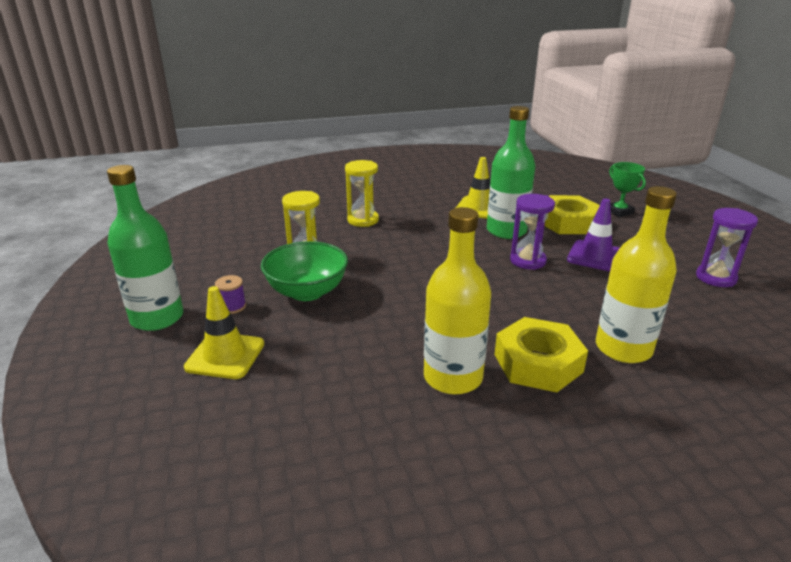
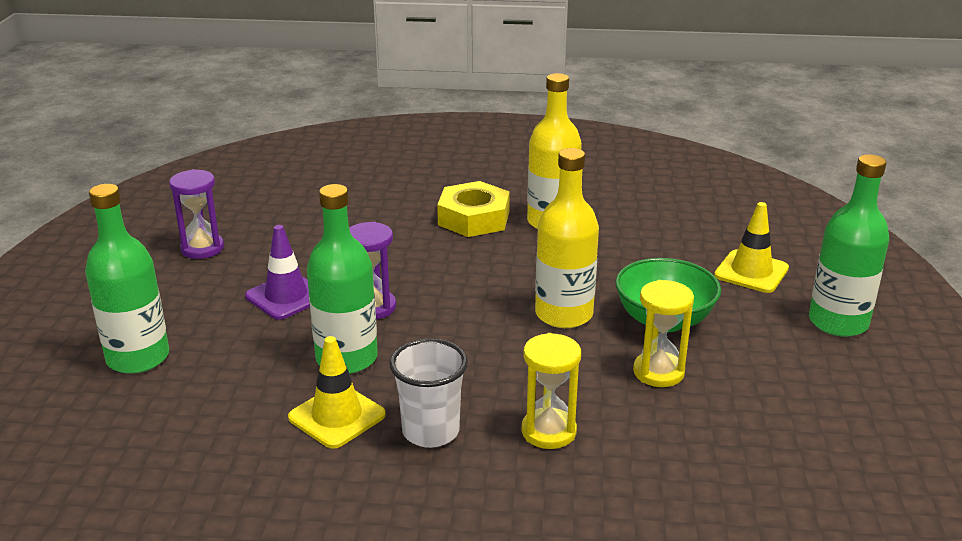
camera: 160 degrees left, 0 degrees up
purple spool [215,275,246,314] -> none
yellow nut [544,195,600,234] -> none
yellow bottle [596,186,677,363] -> yellow bottle moved to [535,148,599,328]
green trophy [609,162,646,217] -> green bottle [85,184,169,374]
none -> white cup [389,338,468,448]

